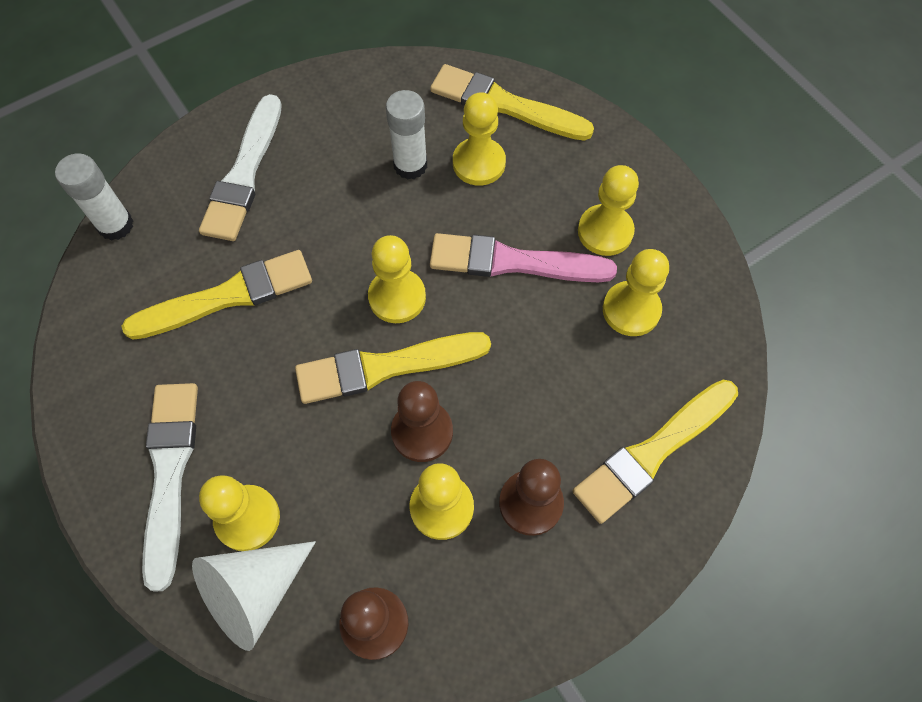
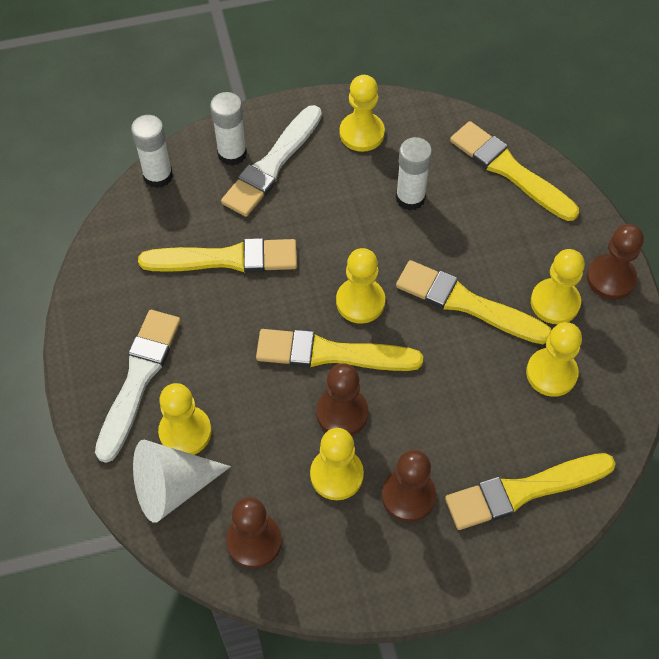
camera: 20 degrees right, 5 degrees down
pink brush [430,233,617,282] -> yellow brush [396,260,551,344]
yellow pawn [453,92,506,186] -> yellow pawn moved to [340,75,385,152]
none -> white glue stick [210,92,247,166]
none -> brown pawn [587,224,644,299]

